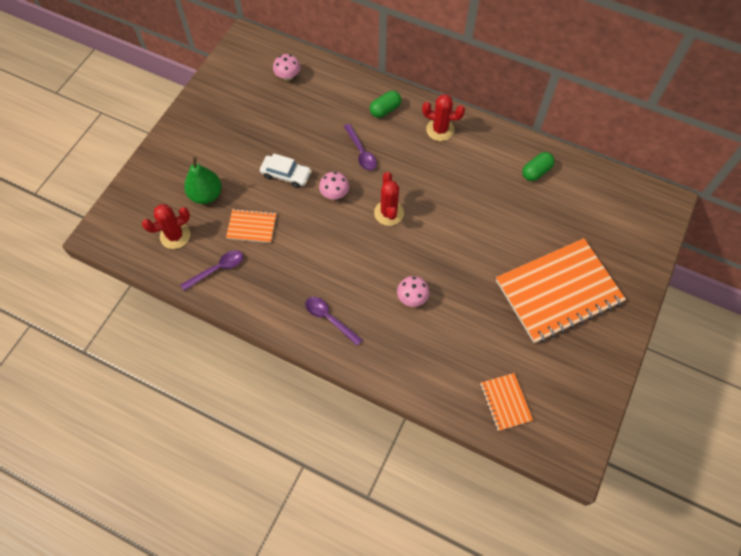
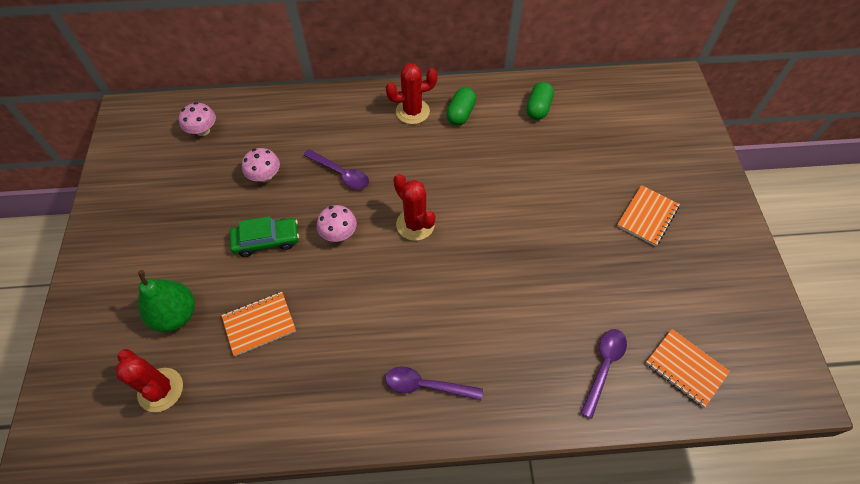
camera: 30 degrees left, 5 degrees down
red cactus [142,204,190,249] -> red cactus turned 75 degrees counterclockwise [115,349,183,412]
purple spoon [181,250,243,291] -> purple spoon moved to [581,329,627,419]
white car [260,153,312,188] -> green car [230,216,299,257]
green capsule [370,91,402,118] -> green capsule moved to [446,87,476,125]
pink mushroom [397,276,429,307] -> pink mushroom moved to [242,148,280,182]
orange notebook [496,238,626,343] -> orange notebook [617,185,680,246], size x0.45

